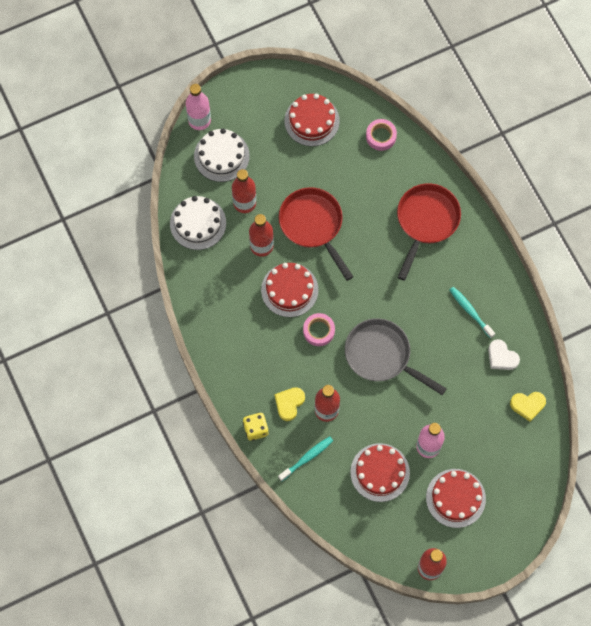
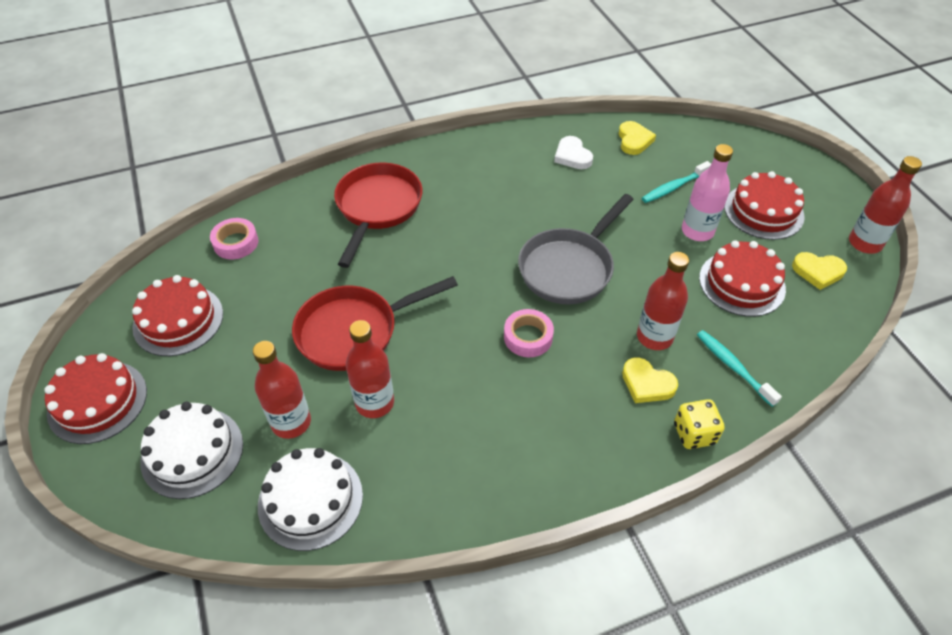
camera: 85 degrees left, 20 degrees down
pink bottle [186,84,211,130] -> none
red cake [261,263,318,317] -> red cake moved to [44,353,147,444]
red pan [397,183,461,281] -> red pan turned 75 degrees clockwise [334,162,422,268]
turquoise toothbrush [450,287,495,338] -> turquoise toothbrush moved to [642,161,711,203]
white heart [488,339,520,370] -> white heart turned 105 degrees clockwise [554,136,593,169]
none -> yellow heart [792,252,847,290]

